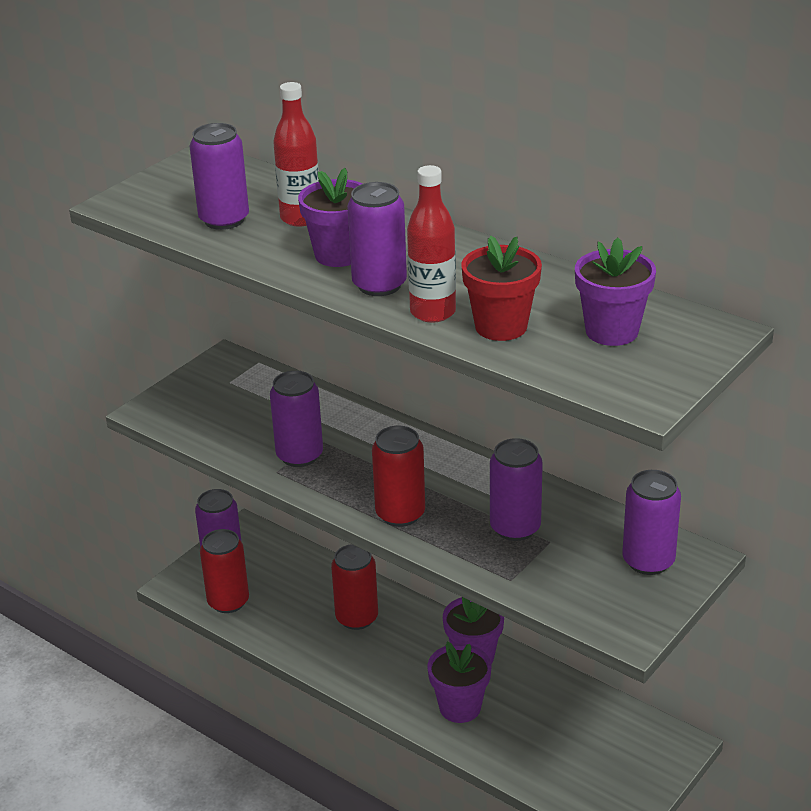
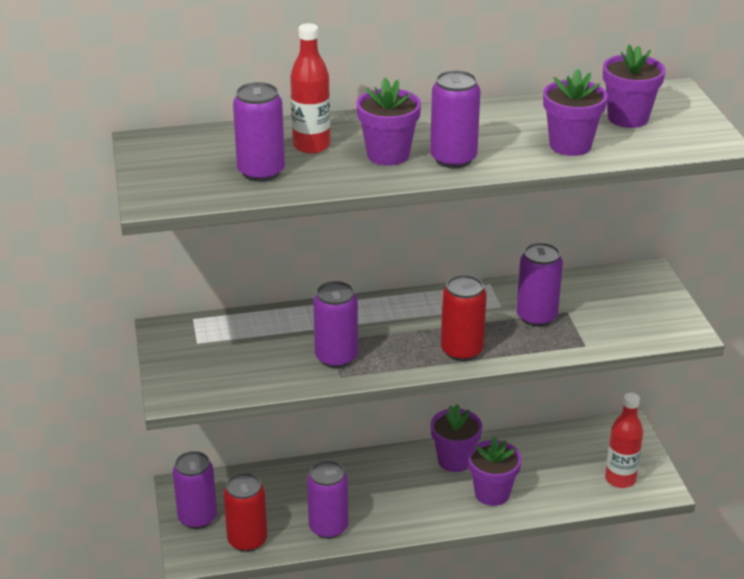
camera: 50 degrees left, 0 degrees up
red can [331,544,378,630] -> none
red bottle [407,165,456,323] -> red bottle moved to [605,393,643,488]
red flower pot [461,236,542,341] -> purple flower pot [543,69,608,156]
purple can [622,470,681,575] -> purple can moved to [307,460,348,539]

